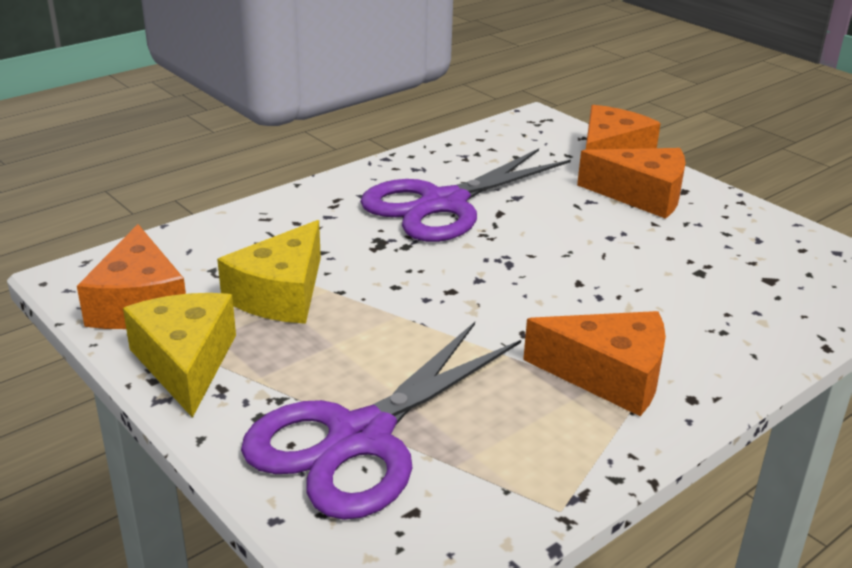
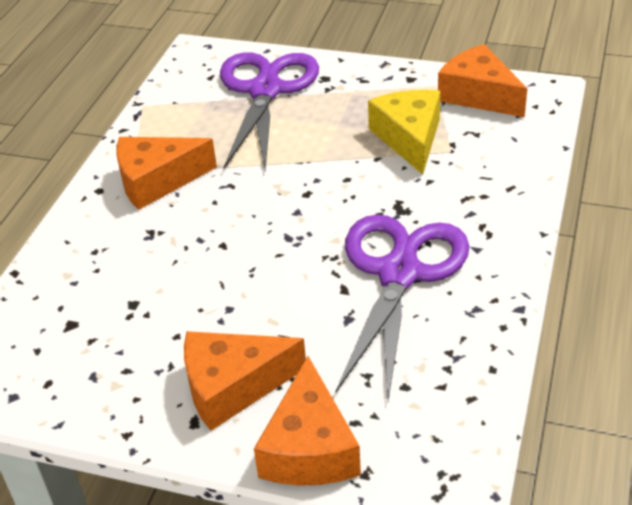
camera: 150 degrees right, 10 degrees up
yellow cheese [123,293,236,418] -> none

